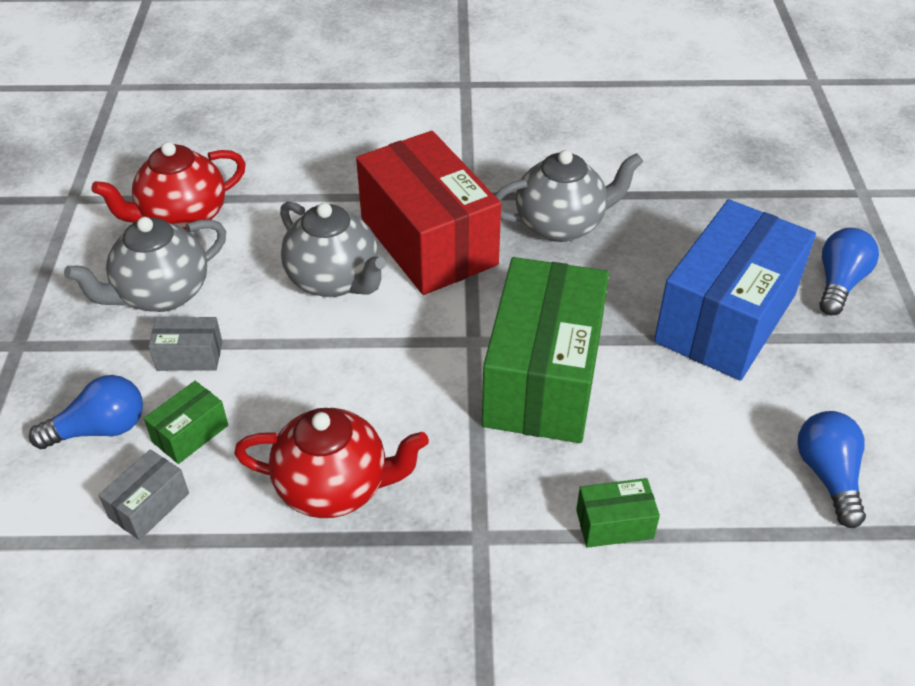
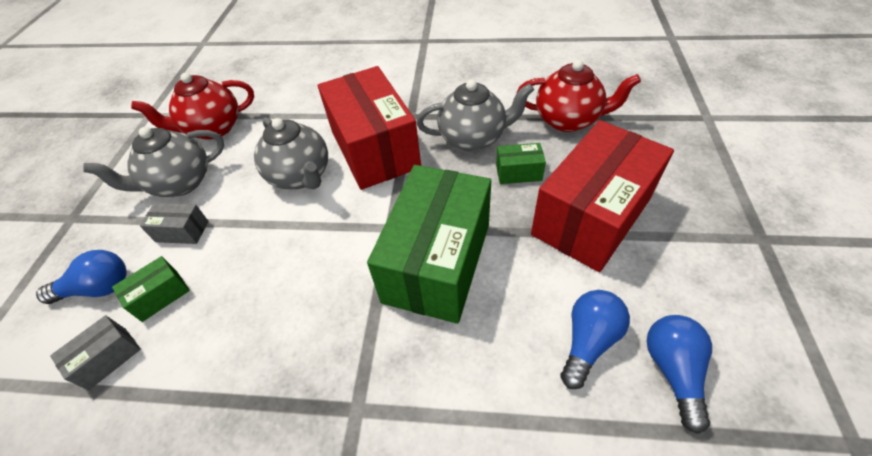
camera: 10 degrees right, 5 degrees up
red teapot [234,408,429,518] -> red teapot moved to [516,60,641,132]
green box [576,478,660,548] -> green box moved to [496,143,546,184]
blue box [654,199,816,381] -> red box [531,120,674,272]
blue light bulb [820,228,879,315] -> blue light bulb moved to [560,290,630,389]

